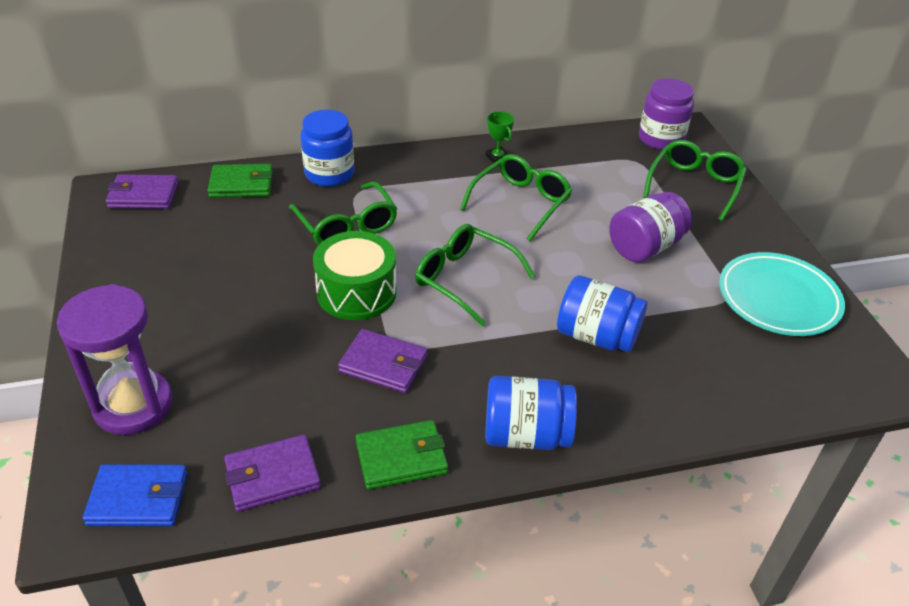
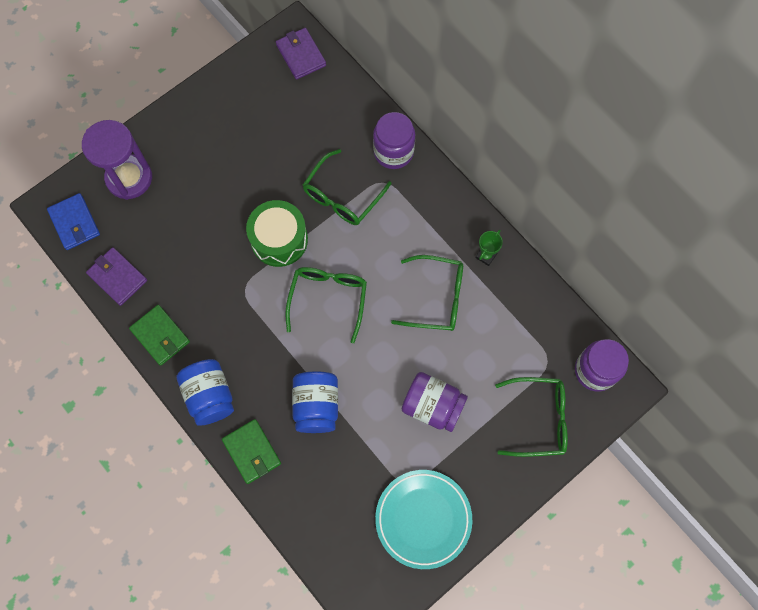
camera: 65 degrees right, 30 degrees up
green wallet [208,164,273,198] -> green wallet moved to [222,419,281,484]
blue jar [301,110,354,187] -> purple jar [373,112,415,169]
purple wallet [338,329,428,393] -> none

